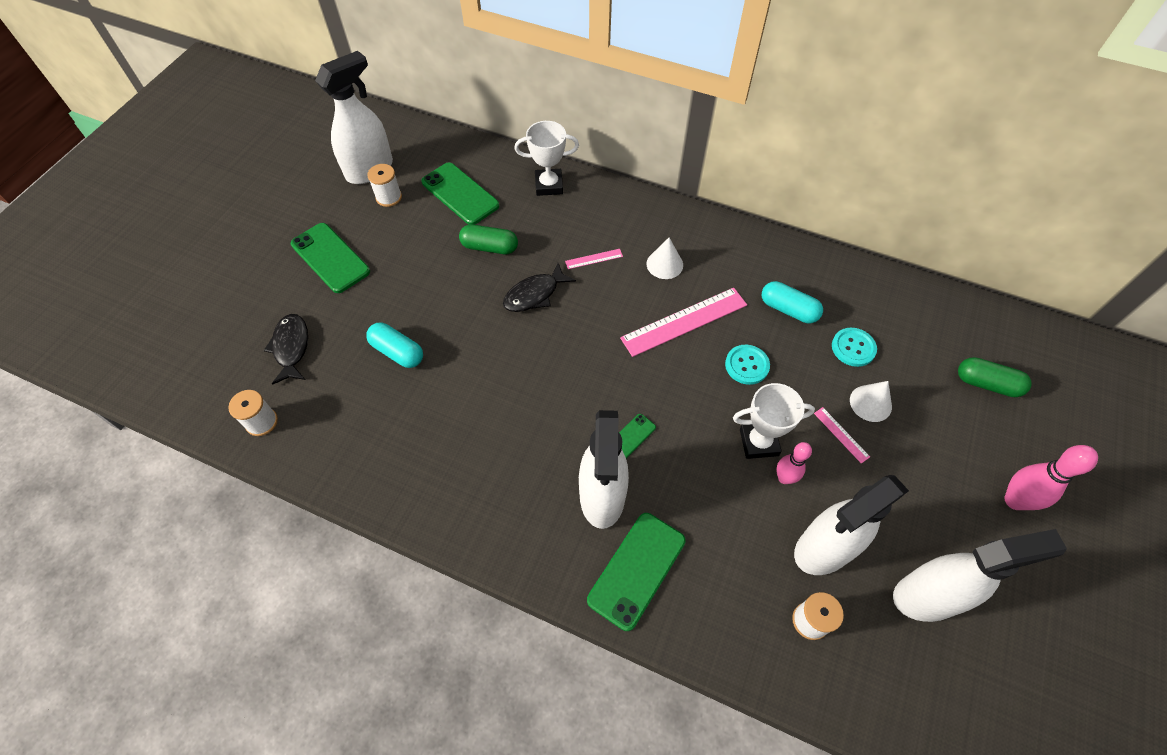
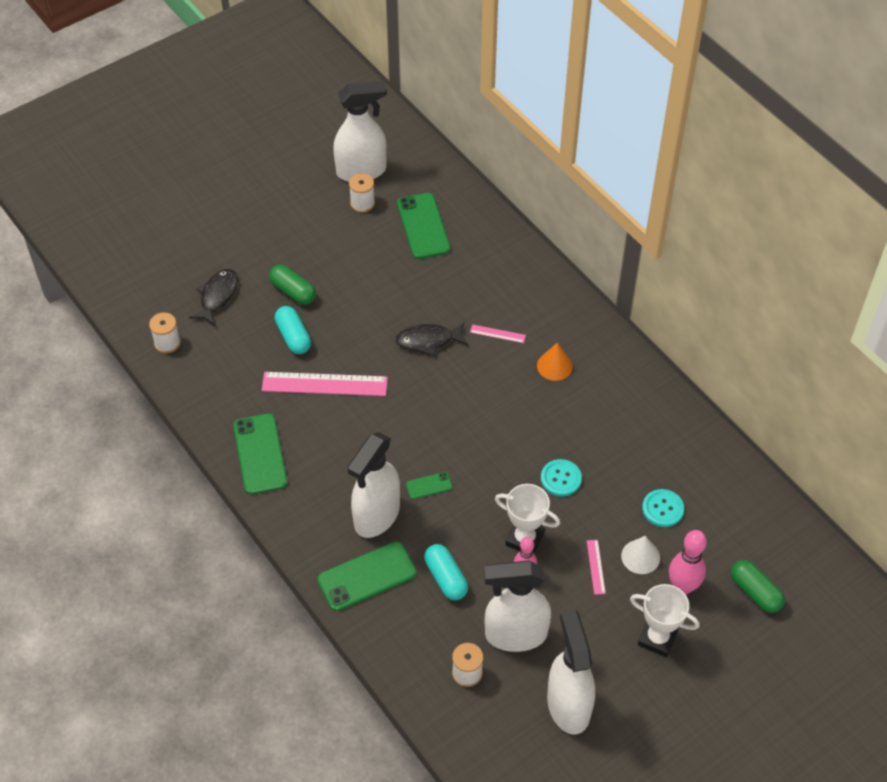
camera: 30 degrees right, 5 degrees down
green phone [291,223,370,293] -> green phone moved to [233,414,287,495]
green capsule [459,224,518,254] -> green capsule moved to [269,265,316,305]
white trophy [514,121,579,196] -> white trophy moved to [630,584,699,657]
pink ruler [620,288,747,357] -> pink ruler moved to [262,372,388,396]
white cone [647,238,683,279] -> orange cone [537,343,573,381]
turquoise capsule [762,281,823,323] -> turquoise capsule moved to [424,544,468,600]
white spray bottle [893,529,1067,622] -> white spray bottle turned 120 degrees counterclockwise [547,610,595,734]
pink bowling pin [1004,445,1098,510] -> pink bowling pin moved to [669,530,707,595]

